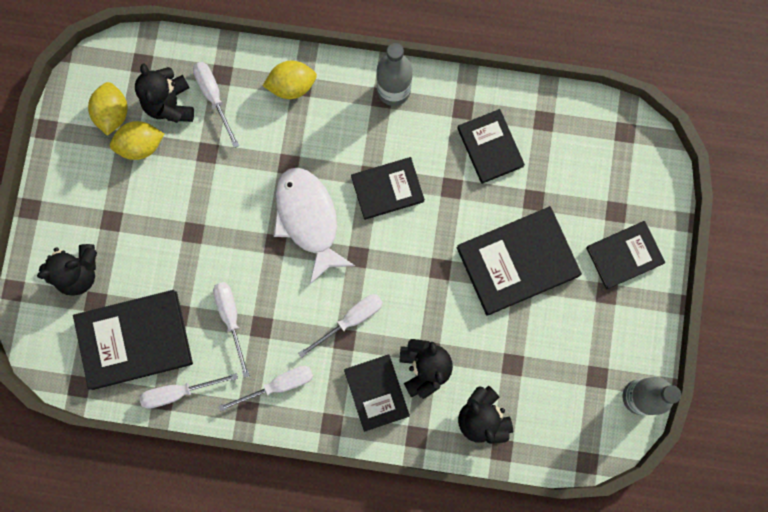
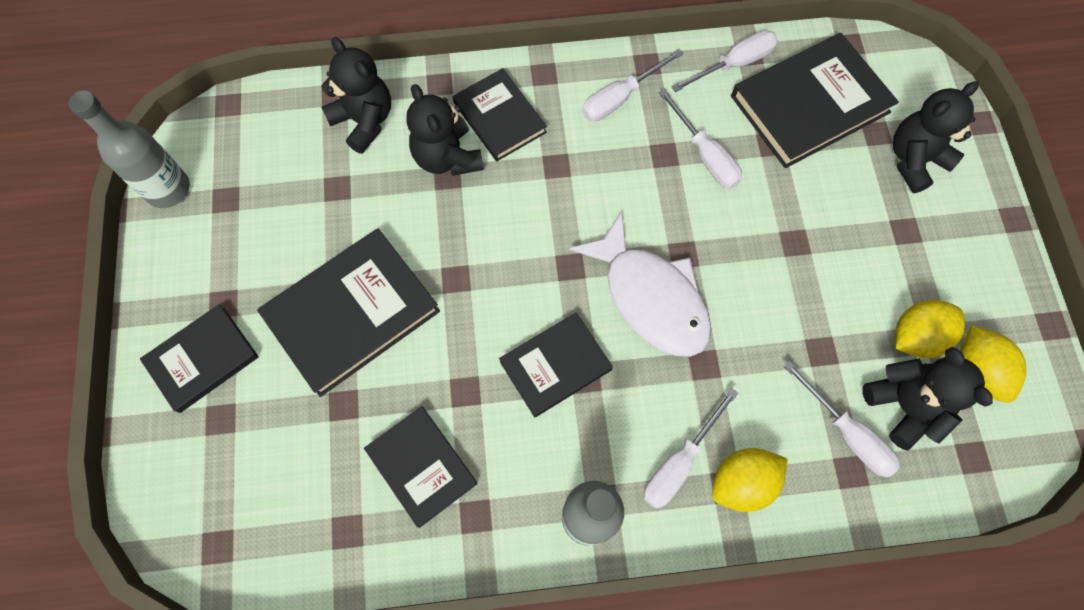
camera: 165 degrees right, 10 degrees down
white screwdriver [299,294,383,358] -> white screwdriver moved to [644,388,738,509]

